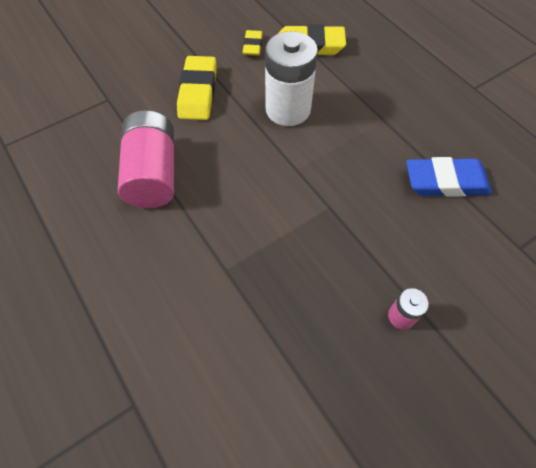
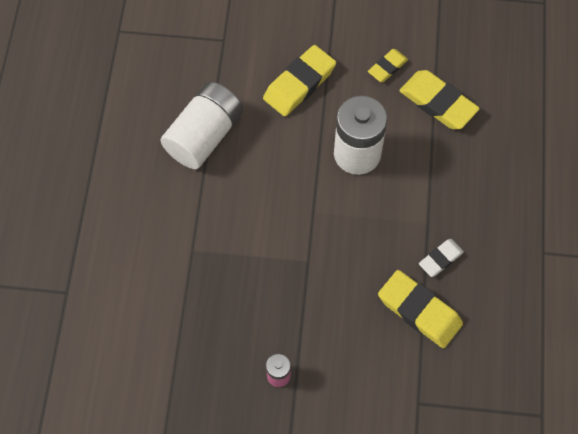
camera: 40 degrees right, 5 degrees up
pink battery [118,110,174,208] -> white battery [160,81,243,169]
blue eraser [406,157,492,197] -> yellow eraser [378,270,463,348]
none -> white eraser [419,239,464,277]

